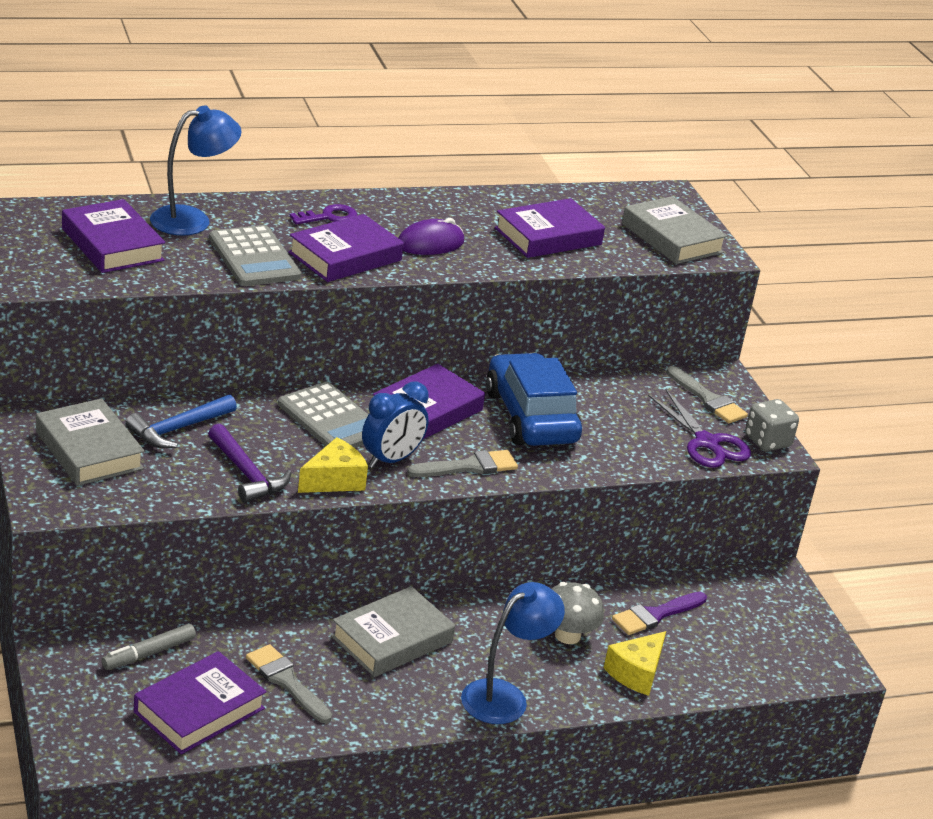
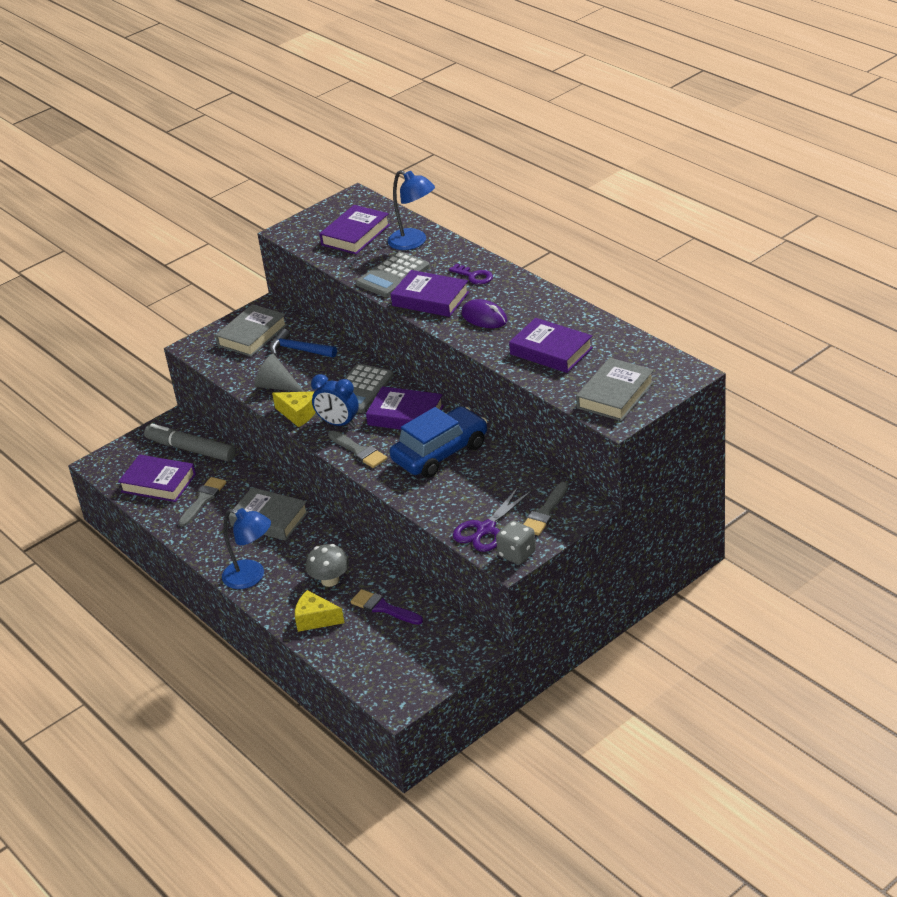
camera: 75 degrees right, 5 degrees up
grey marker [101,624,196,670] -> grey marker [144,424,236,462], size x1.73
purple hammer [208,424,291,503] -> grey cone [254,354,304,392]

